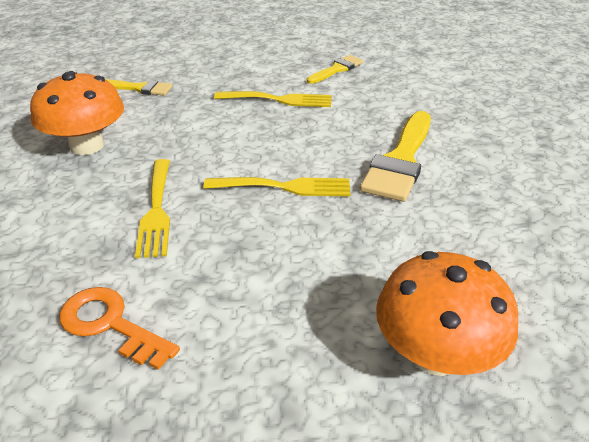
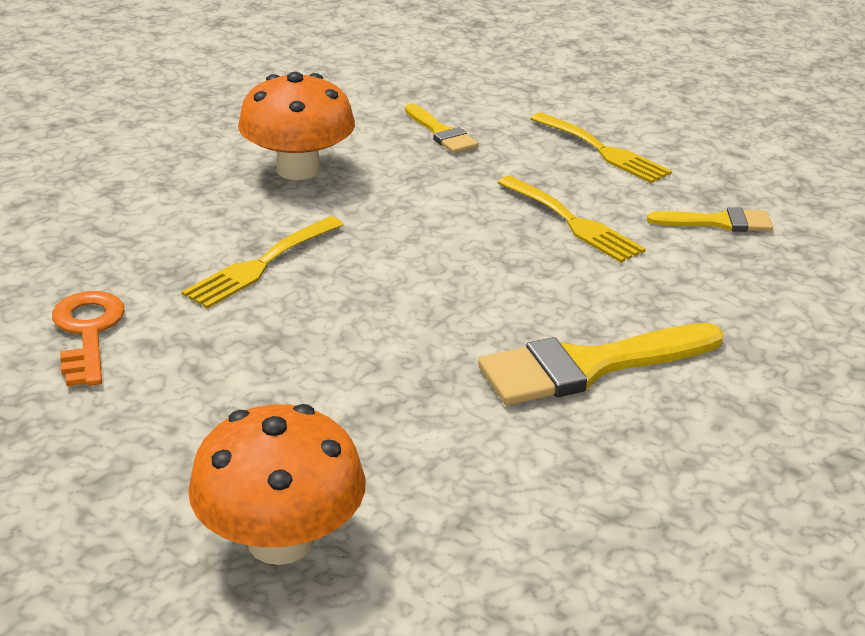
camera: 45 degrees right, 5 degrees down
yellow fork [204,177,350,196] -> yellow fork moved to [530,112,672,183]

